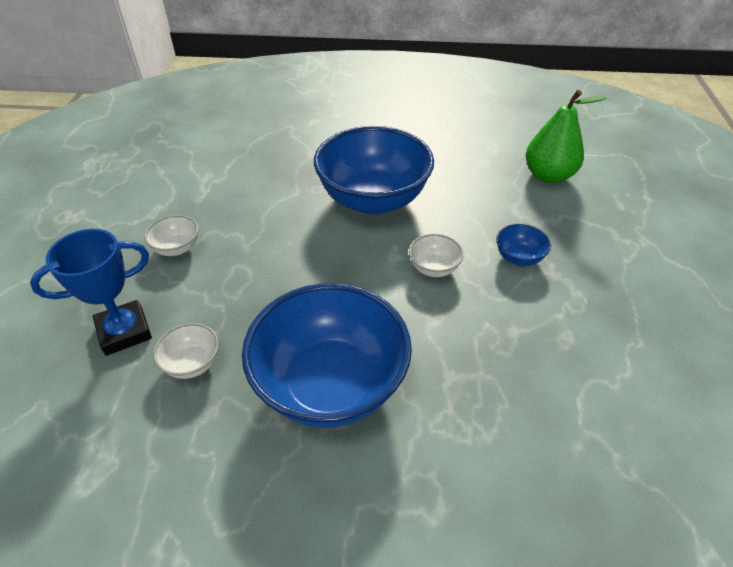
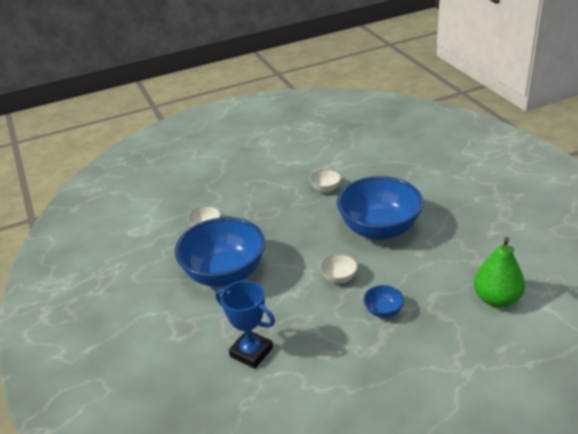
camera: 65 degrees right, 10 degrees down
blue trophy [30,229,152,356] -> blue trophy moved to [215,280,275,369]
white bowl [144,215,198,256] -> white bowl moved to [310,169,342,193]

